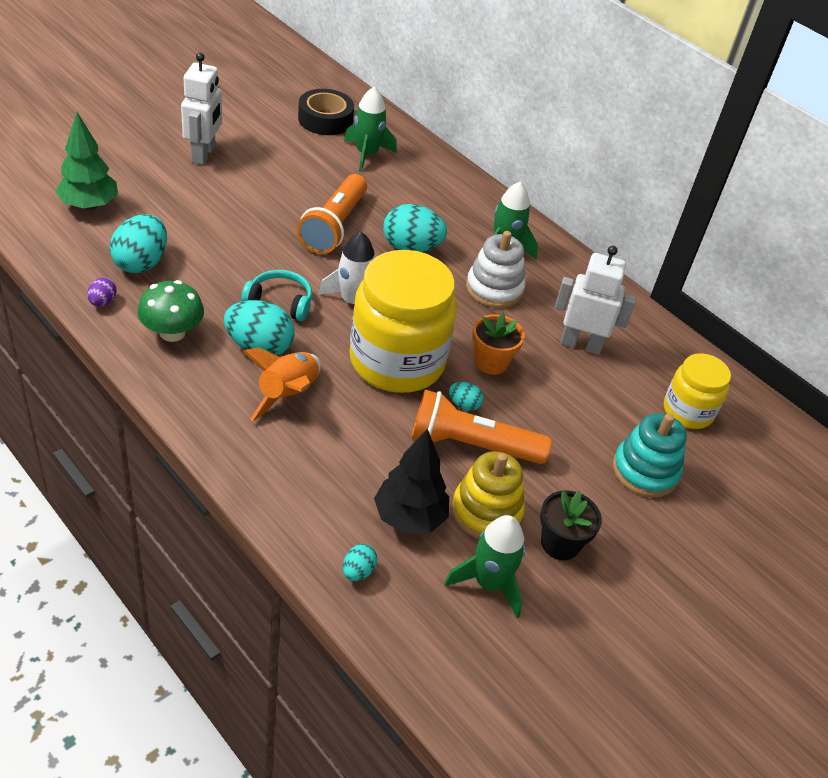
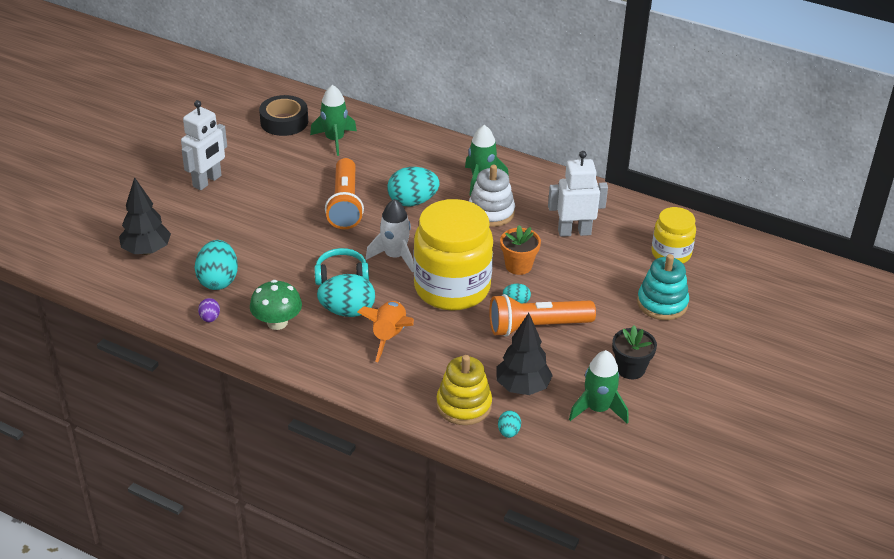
camera: 15 degrees left, 5 degrees down
green tree [55,112,118,210] -> black tree [119,177,171,255]
white robot [181,53,222,165] -> white robot turned 45 degrees clockwise [181,100,227,190]
yellow stacking toy [452,451,525,539] -> yellow stacking toy moved to [436,355,492,425]

